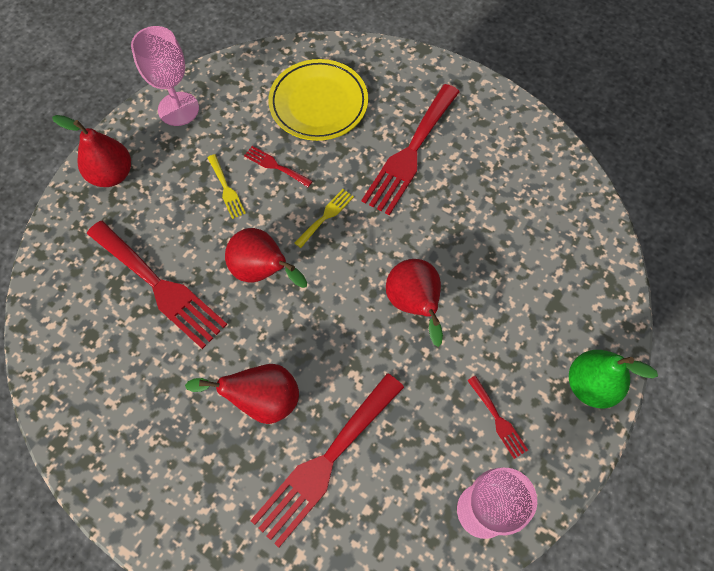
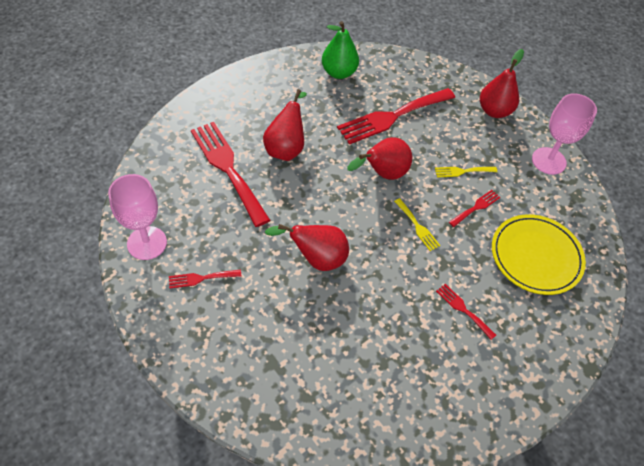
camera: 105 degrees right, 10 degrees down
red fork [361,84,460,215] -> red fork [436,284,496,340], size x0.46
green pear [569,350,658,408] -> green pear moved to [322,21,359,79]

